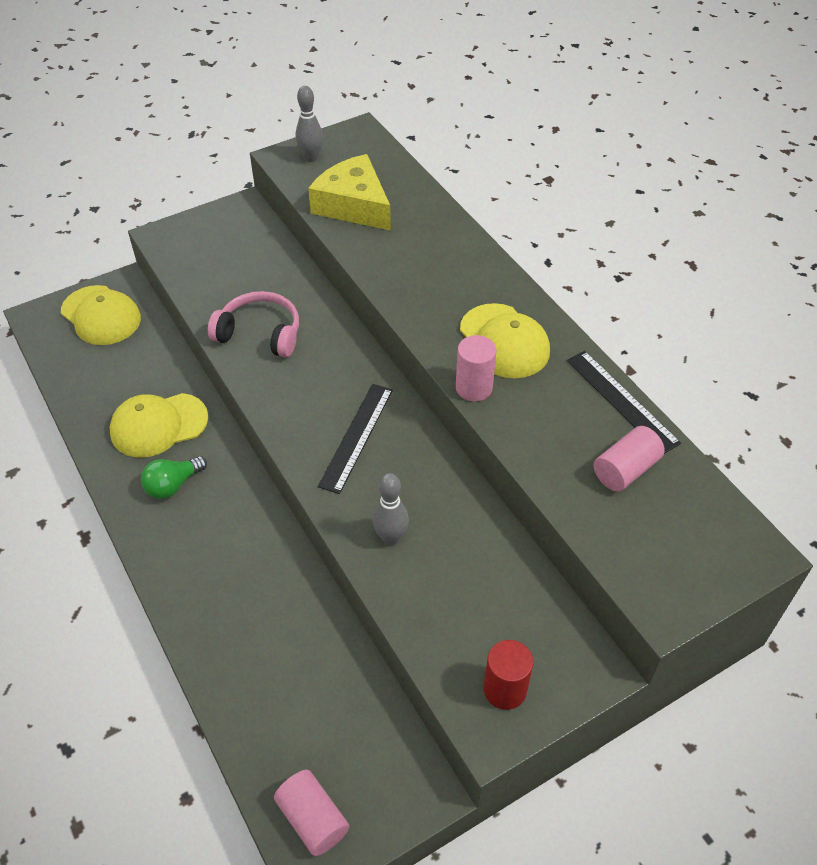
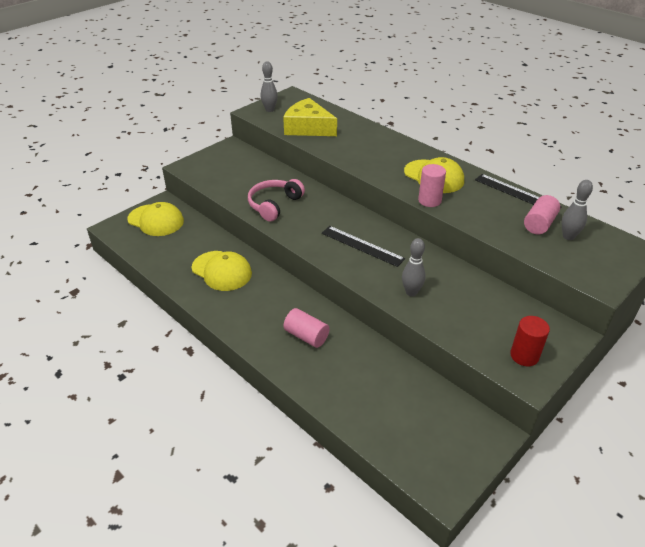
camera: 15 degrees left, 10 degrees down
yellow cap [110,393,208,458] -> yellow cap turned 105 degrees counterclockwise [192,251,252,291]
green light bulb [141,456,207,499] -> none
pink headphones [208,291,299,358] -> pink headphones turned 60 degrees counterclockwise [248,179,305,221]
pink cylinder [274,770,349,856] -> pink cylinder moved to [283,308,330,348]
black ruler [318,384,393,494] -> black ruler turned 60 degrees counterclockwise [322,226,405,267]
none -> grey bowling pin [562,180,593,240]

